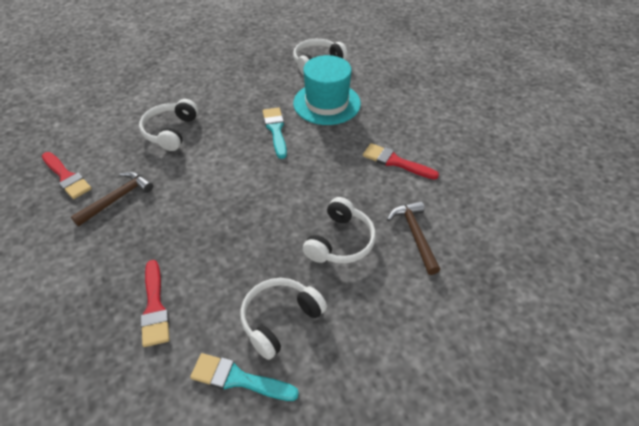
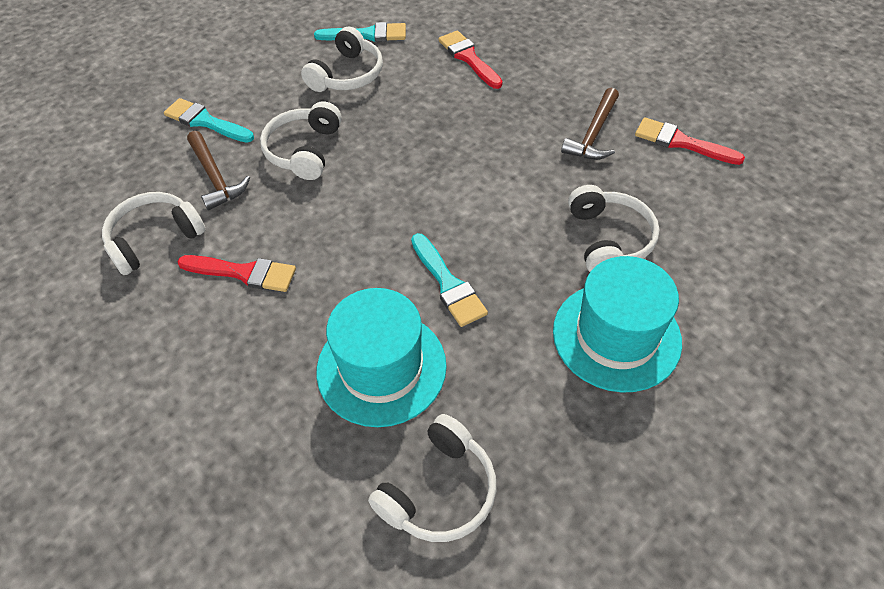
camera: 165 degrees right, 5 degrees up
none -> white headphones [102,192,205,275]
none -> turquoise brush [164,98,254,143]
none -> turquoise hat [553,256,682,393]

